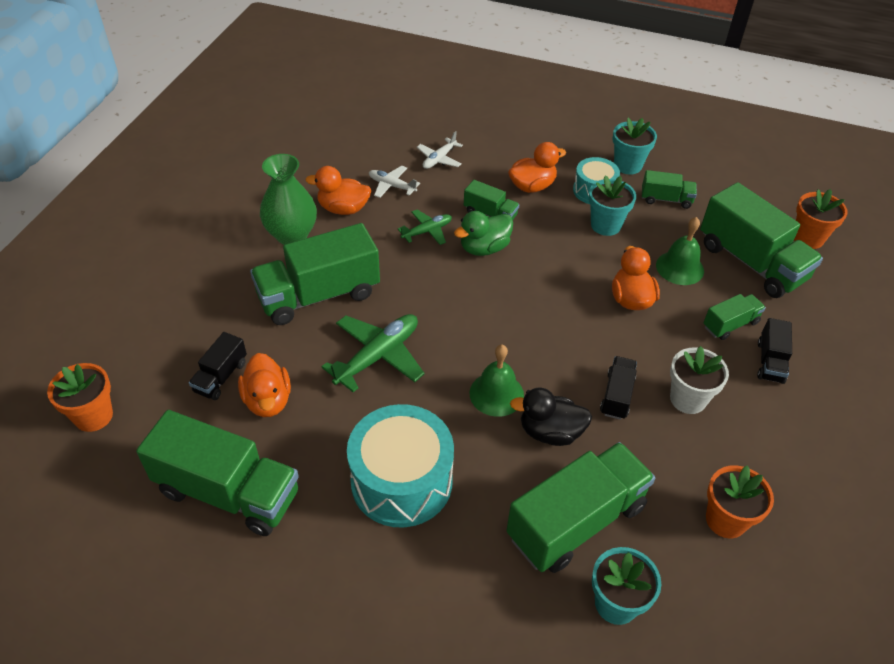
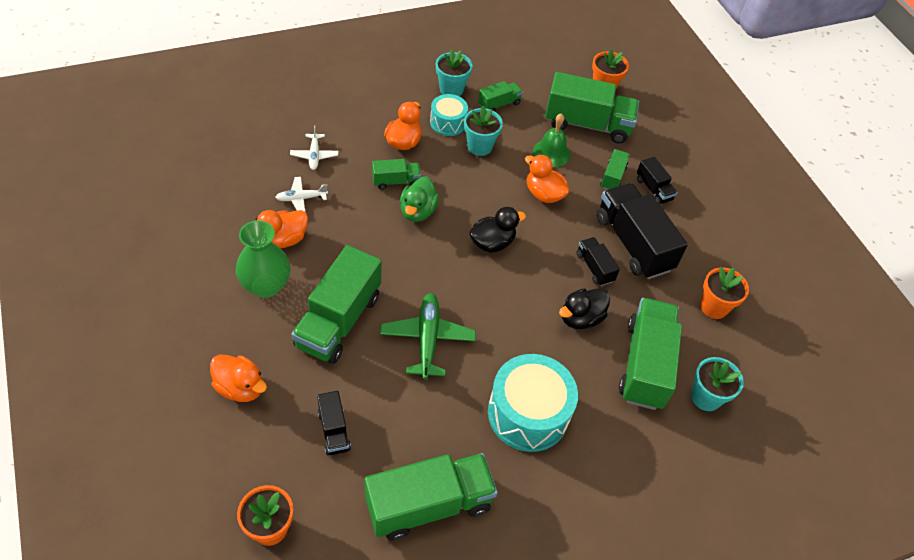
camera: 45 degrees left, 5 degrees up
orange duck [238,353,291,417] -> orange duck moved to [210,354,267,402]
green plane [398,209,452,245] -> none
green bell [470,345,524,417] -> none
white flower pot [670,346,729,414] -> black truck [597,183,688,279]
none -> black duck [469,207,526,252]

